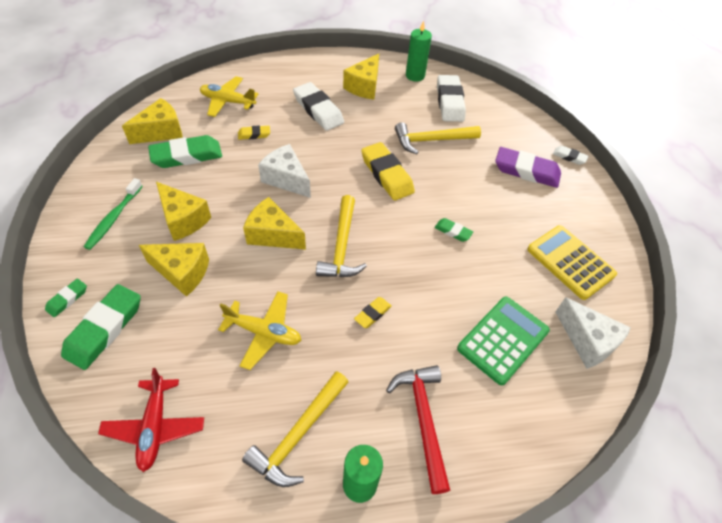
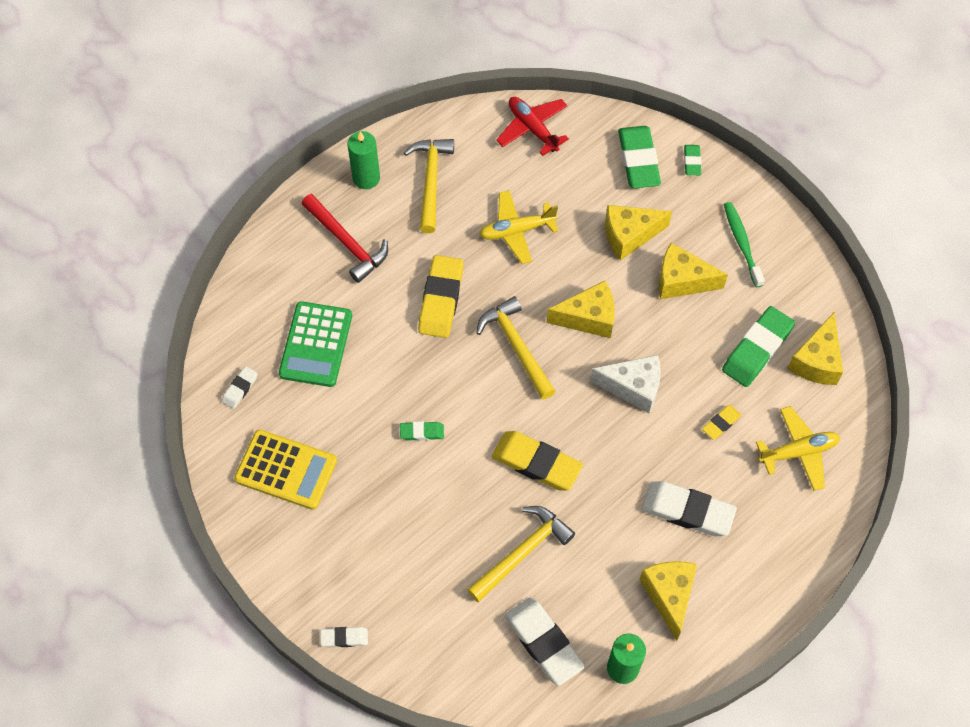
camera: 150 degrees right, 10 degrees up
yellow eraser [354,297,392,328] -> yellow eraser [418,255,464,338], size x1.99
purple eraser [495,147,561,188] -> none
white cheese [555,297,631,369] -> white eraser [222,366,258,409]

